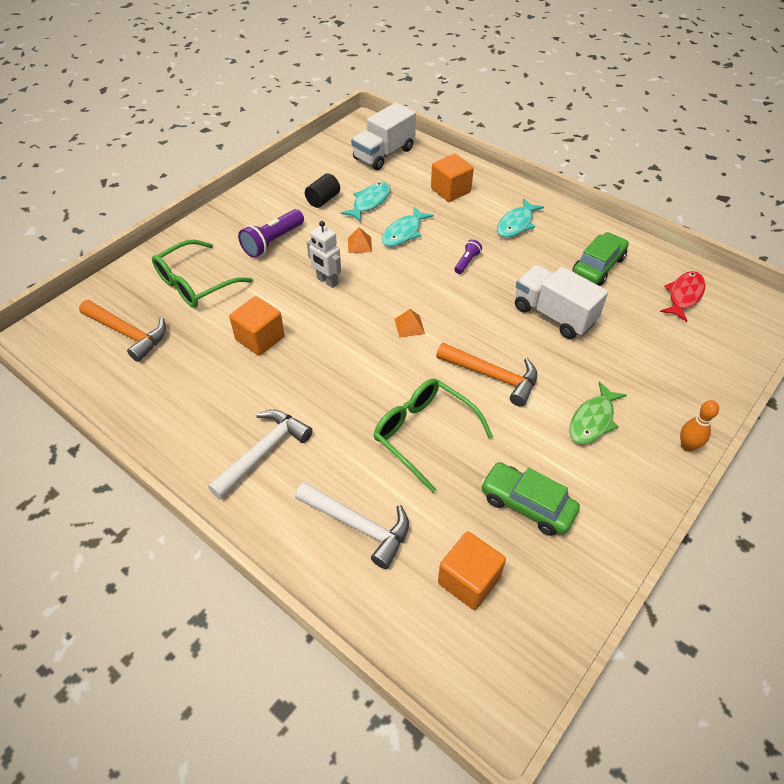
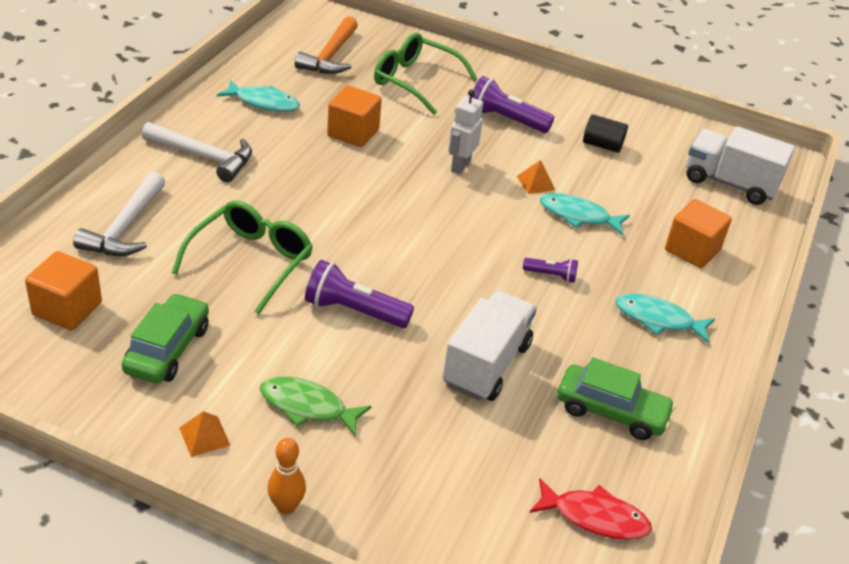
camera: 70 degrees right, 10 degrees down
turquoise fish [341,182,391,222] -> turquoise fish moved to [217,80,300,112]
orange pyramid [395,309,425,338] -> orange pyramid moved to [179,411,230,457]
orange hammer [436,343,537,407] -> purple flashlight [305,260,414,328]

